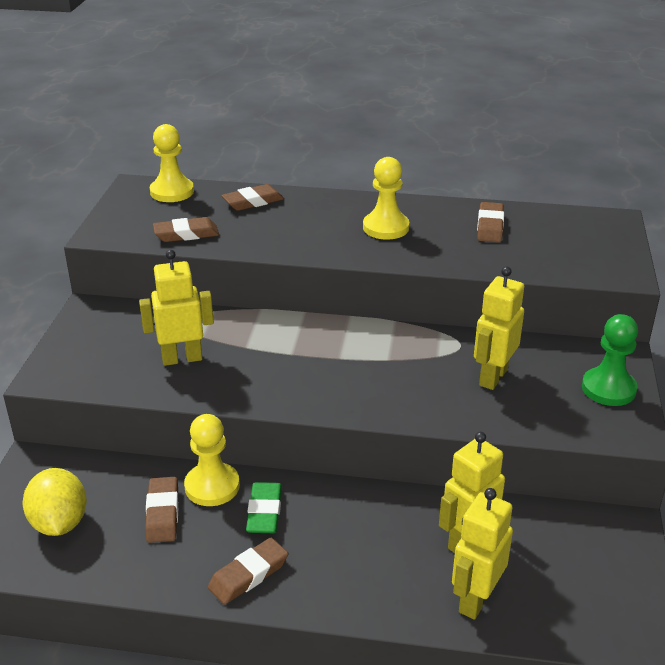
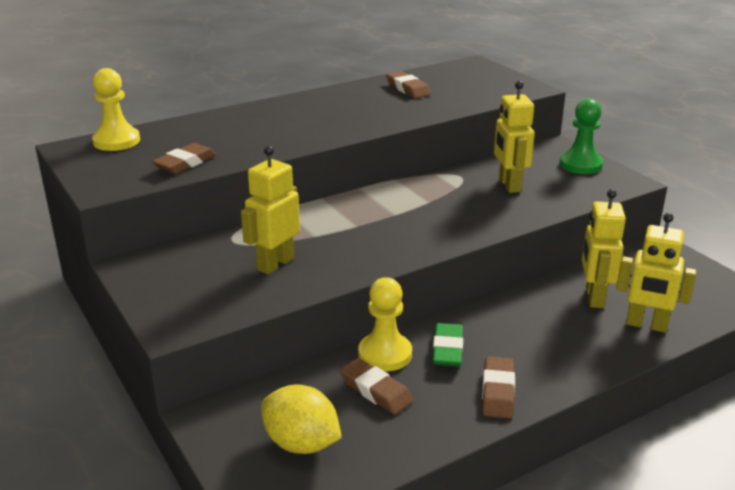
camera: 40 degrees left, 5 degrees down
brown eraser [221,184,284,211] -> none
green eraser [246,482,282,533] -> green eraser turned 45 degrees clockwise [433,323,463,366]
yellow pawn [363,157,409,240] -> none
yellow robot [452,488,513,620] -> yellow robot turned 60 degrees counterclockwise [616,213,697,333]

